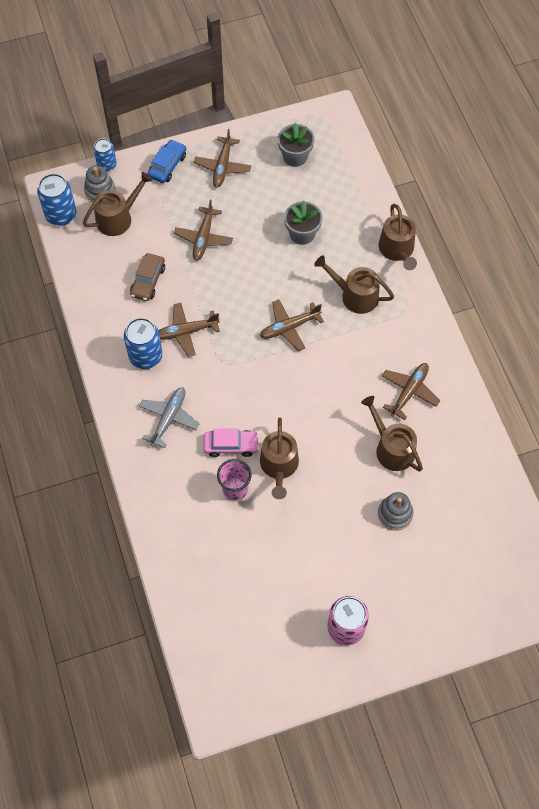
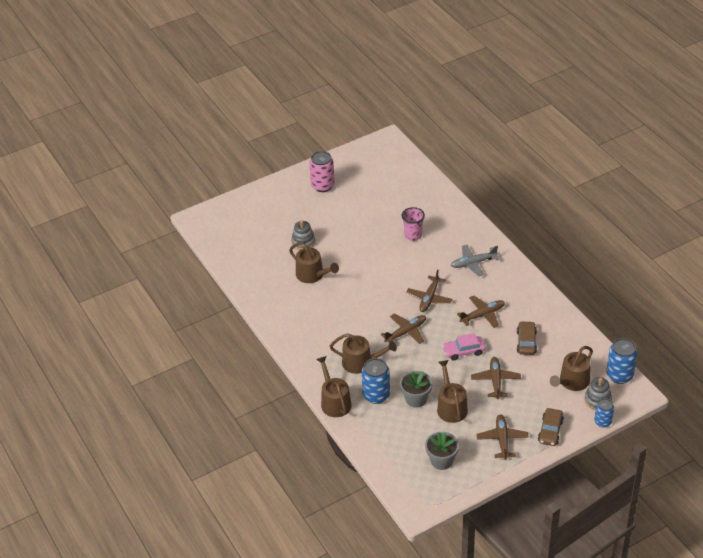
camera: 170 degrees right, 20 degrees down
blue can [124,318,163,369] -> blue can moved to [362,358,390,404]
grey plane [139,387,200,448] -> grey plane turned 60 degrees clockwise [450,245,499,277]
blue car [148,139,186,183] -> brown car [538,408,564,446]
pink car [203,428,259,457] -> pink car moved to [442,333,486,360]
brown watering can [260,417,299,499] -> brown watering can moved to [437,360,468,423]
brown plane [382,363,440,420] -> brown plane moved to [406,269,452,312]

